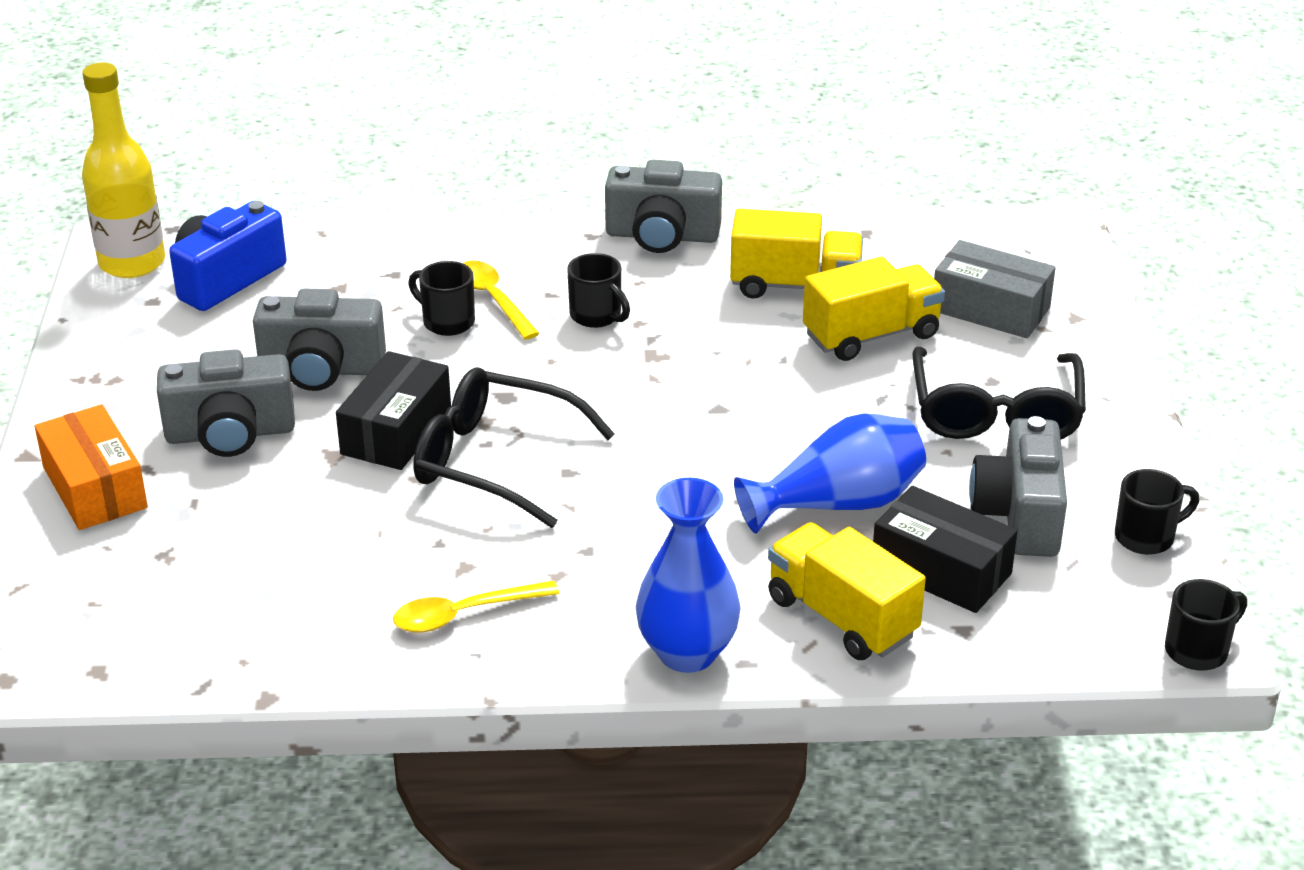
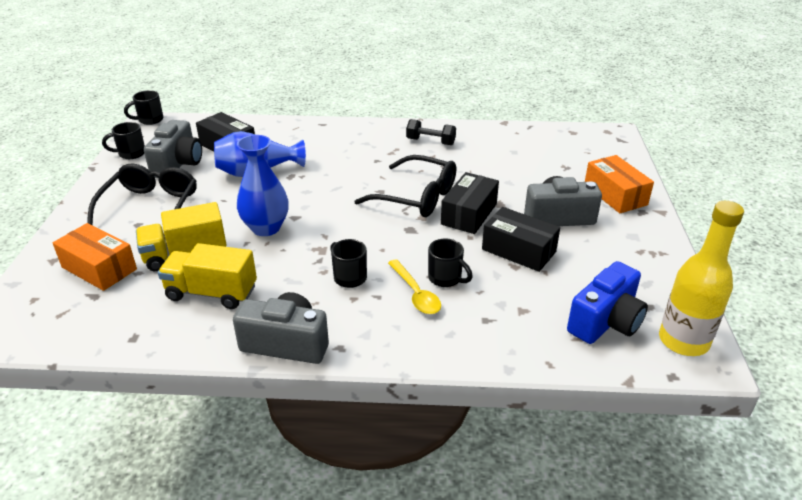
camera: 175 degrees left, 0 degrees up
grey camera [253,289,386,391] -> black box [482,207,560,272]
yellow spoon [393,580,560,633] -> black dumbbell [406,119,456,145]
blue vase [636,478,741,673] -> blue vase moved to [237,135,289,236]
yellow truck [768,522,926,660] -> none
grey box [934,240,1056,339] -> orange box [53,223,137,291]

